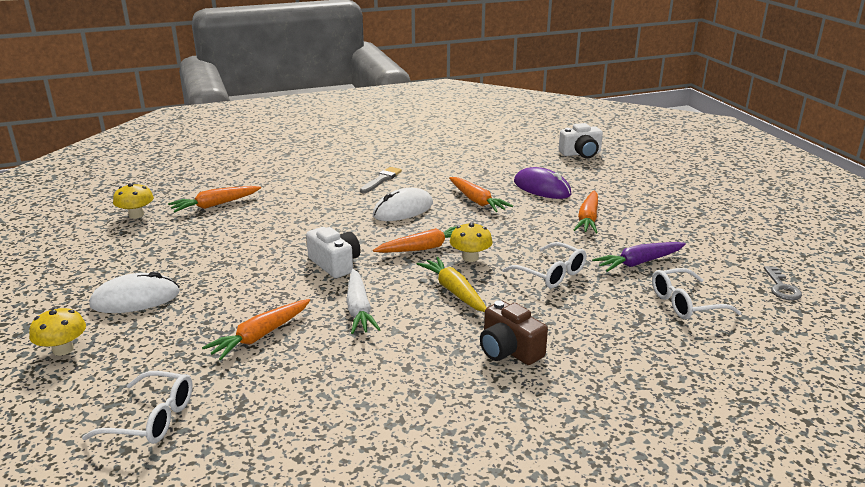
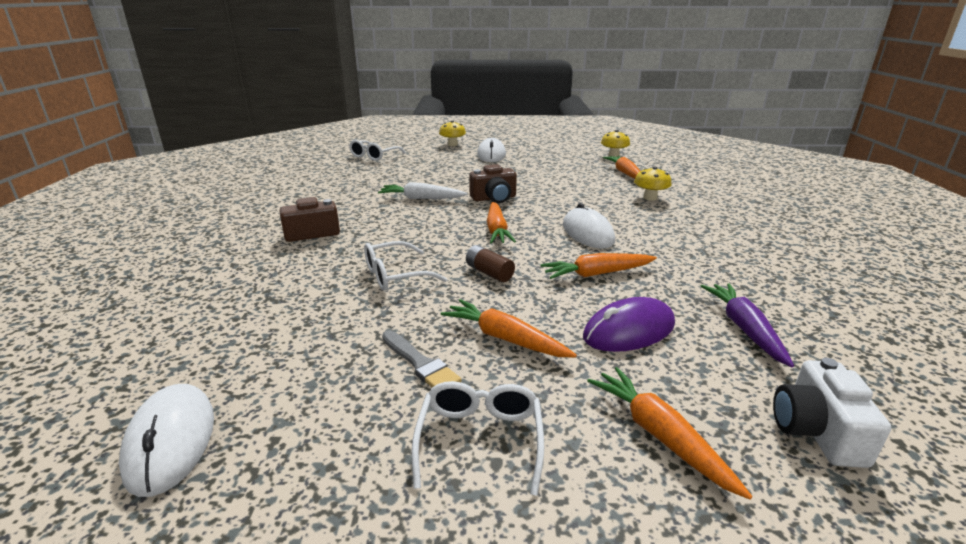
camera: 110 degrees right, 0 degrees up
orange carrot [202,299,310,360] -> orange carrot moved to [587,367,752,500]
white camera [306,227,361,278] -> brown camera [469,164,517,203]
grey brush [360,167,402,193] -> grey brush moved to [382,330,462,388]
yellow carrot [417,257,487,312] -> none
yellow mushroom [450,222,493,262] -> yellow mushroom moved to [634,167,672,201]
purple carrot [592,242,686,272] -> purple carrot moved to [701,283,794,367]
white glasses [652,268,742,319] -> white glasses moved to [411,381,544,496]
grey key [764,266,802,300] -> white mouse [119,384,214,497]
none -> brown battery [466,245,515,282]

